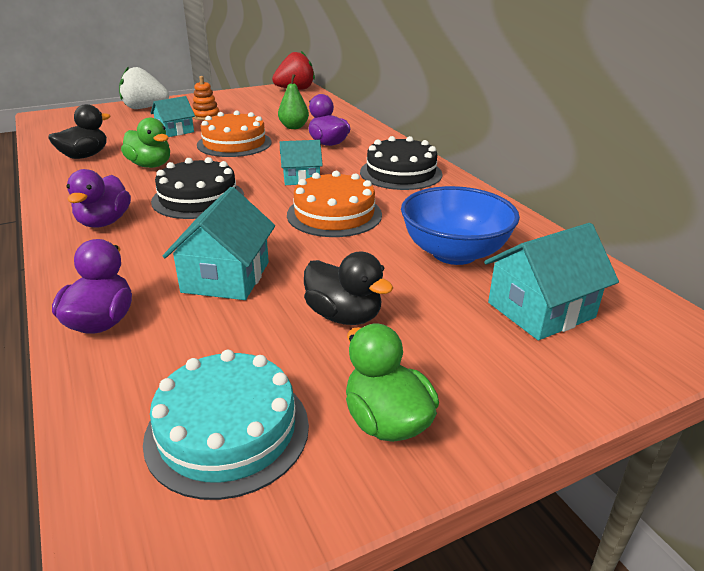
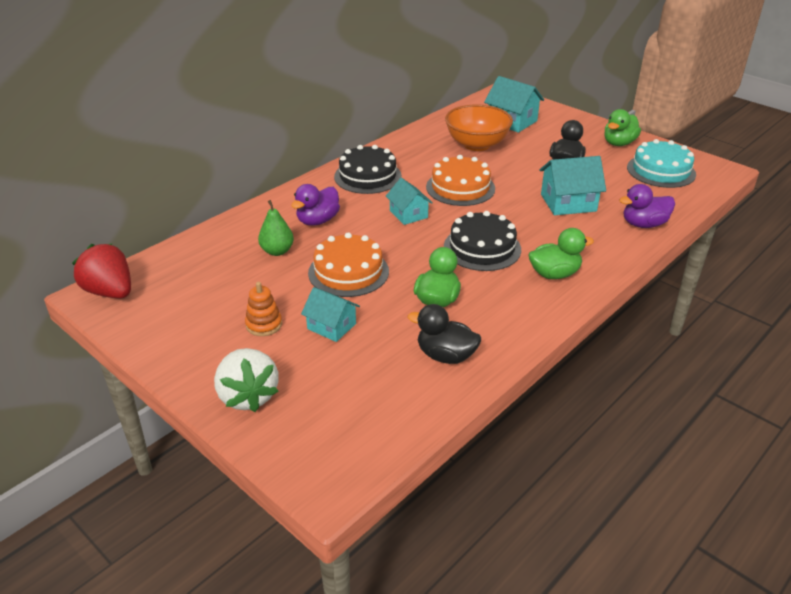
camera: 110 degrees left, 5 degrees up
purple duck [66,169,131,228] -> green duck [528,228,594,279]
blue bowl [401,186,520,265] -> orange bowl [445,105,513,151]

